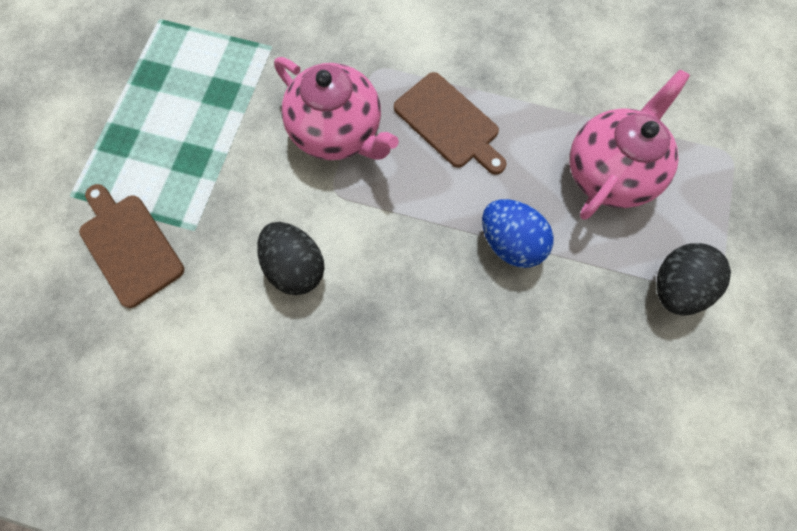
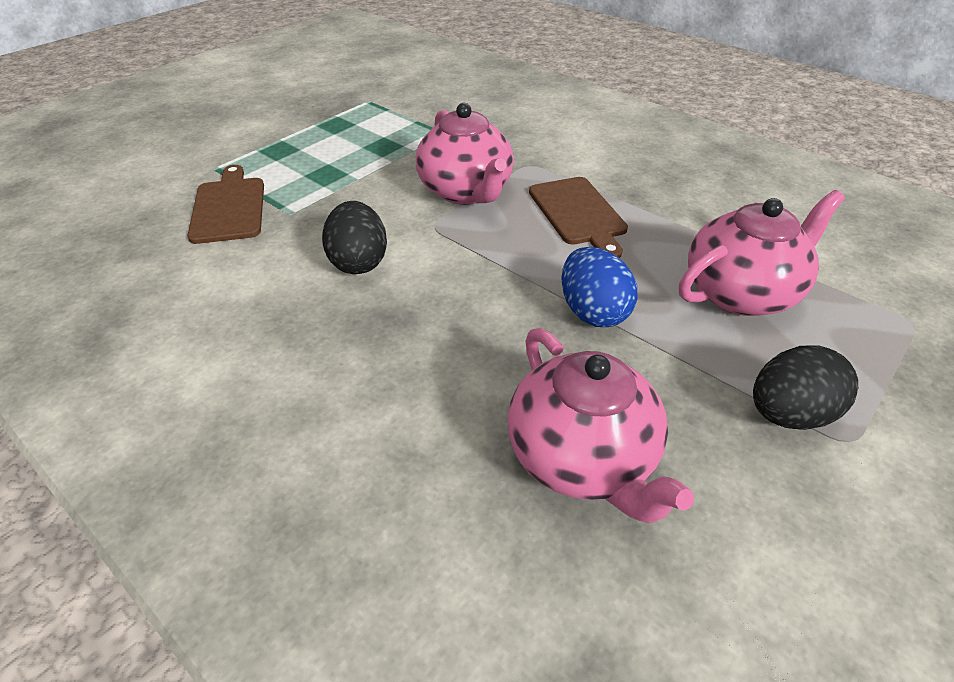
camera: 25 degrees right, 30 degrees down
none -> pink teapot [507,328,694,524]

